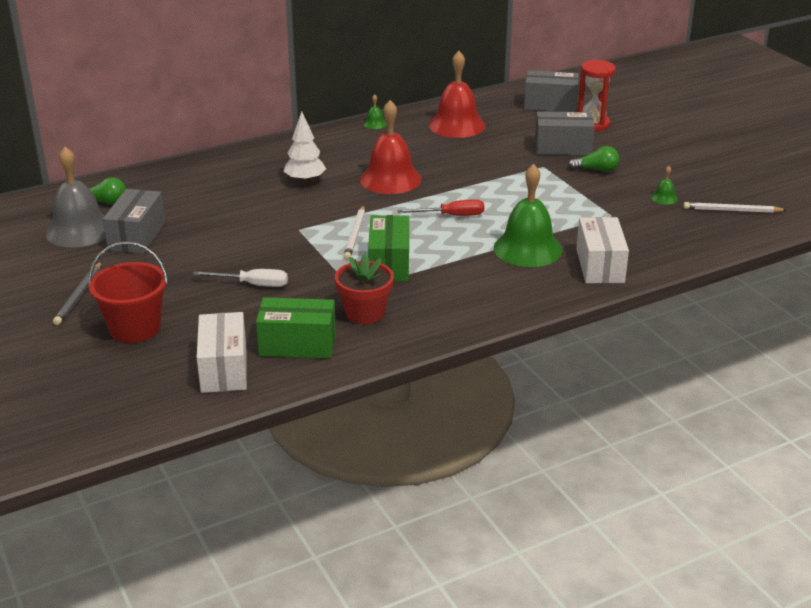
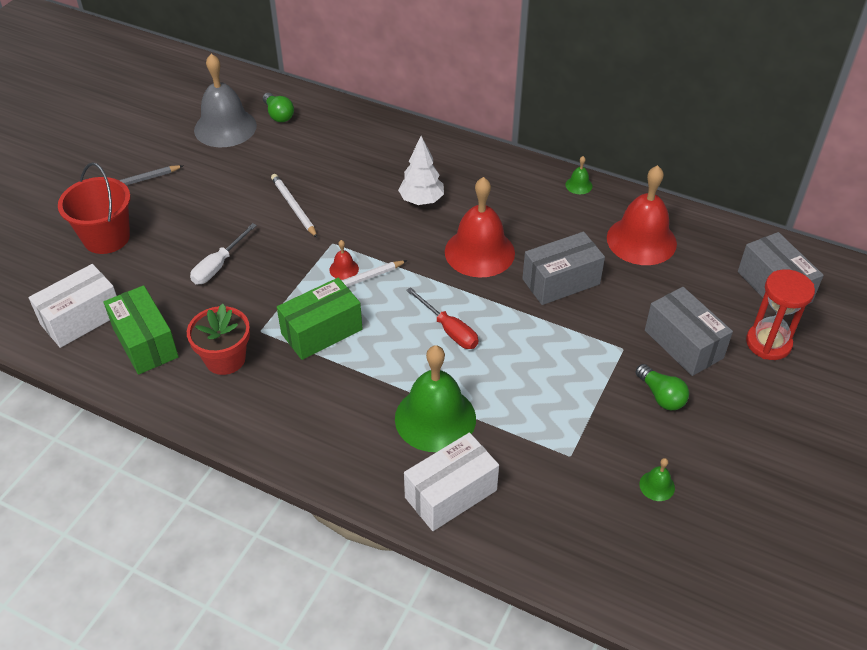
camera: 55 degrees right, 15 degrees up
grey box [103,189,165,254] -> grey box moved to [522,232,605,305]
white screwdriver [193,269,288,287] -> white screwdriver turned 60 degrees clockwise [190,223,257,284]
white pencil [683,202,786,213] -> white pencil moved to [271,174,317,238]
none -> red bell [329,240,359,280]

